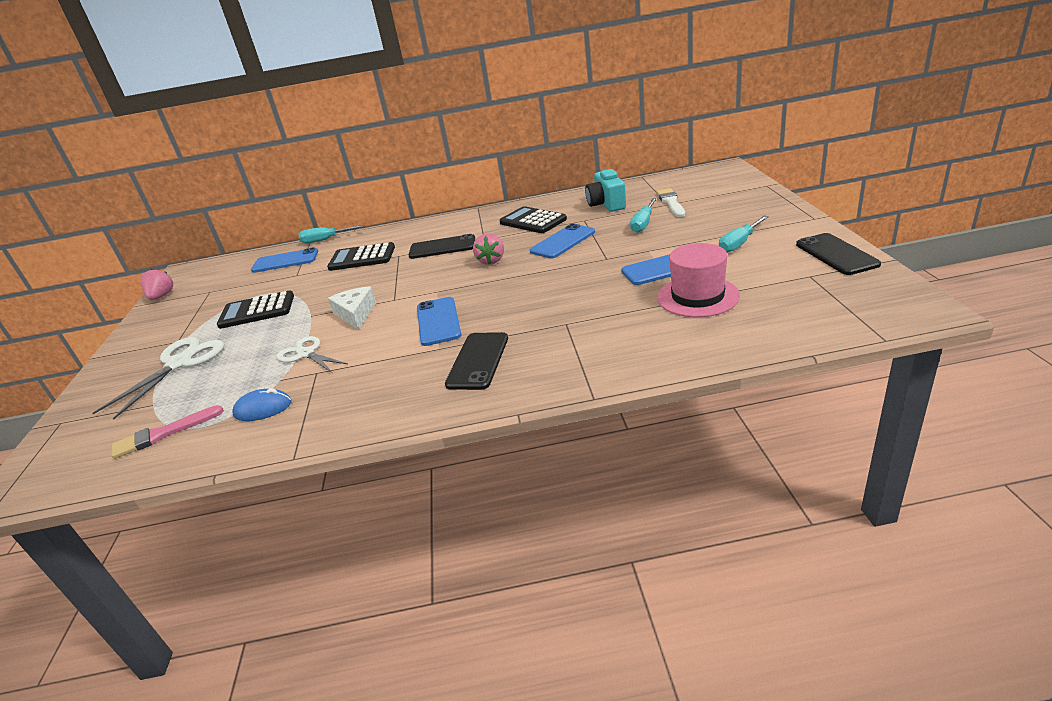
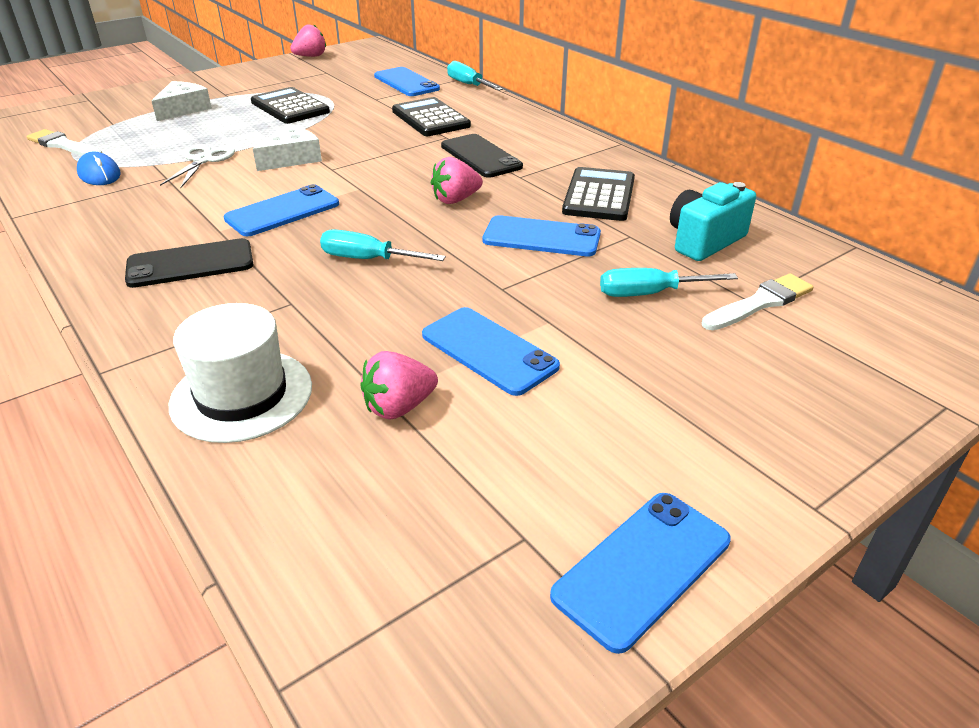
camera: 55 degrees right, 5 degrees up
white scissors [93,337,224,420] -> white cheese [152,81,212,121]
pink brush [112,405,224,459] -> white brush [27,129,102,156]
pink hat [657,243,740,317] -> pink strawberry [360,351,438,420]
turquoise screwdriver [719,216,769,253] -> turquoise screwdriver moved to [320,229,446,261]
black phone [796,233,881,275] -> blue phone [550,493,731,654]
none -> white hat [169,303,312,443]

